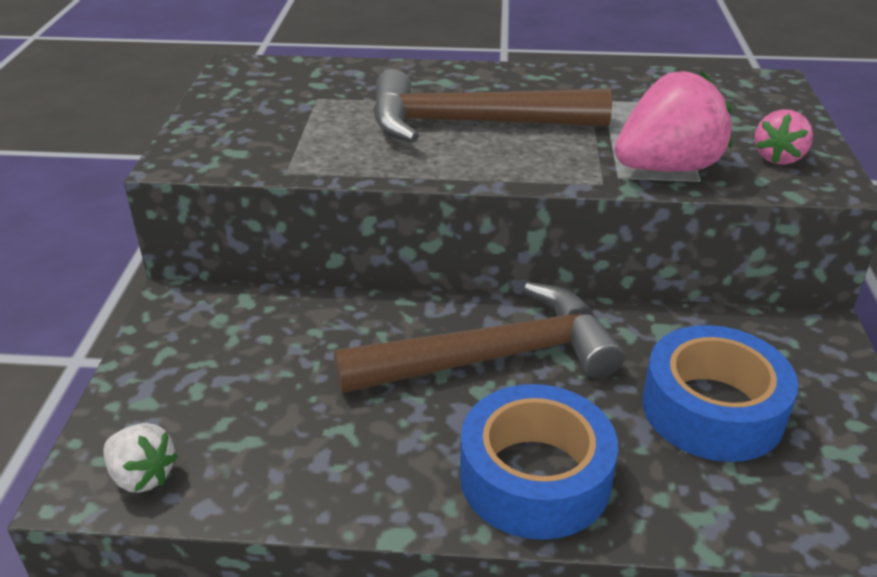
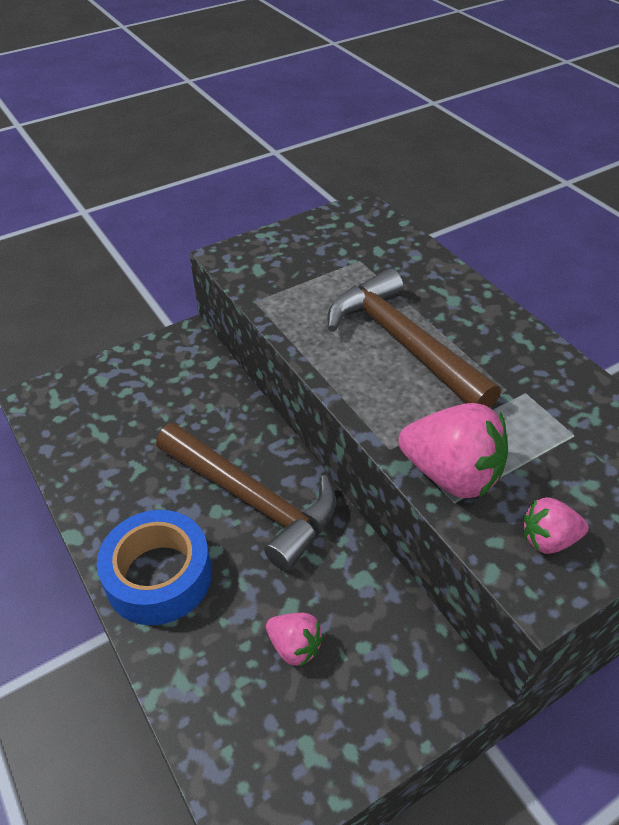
camera: 55 degrees right, 10 degrees up
white strawberry [103,423,178,493] -> none
blue tape [642,325,798,462] -> pink strawberry [266,613,324,667]

